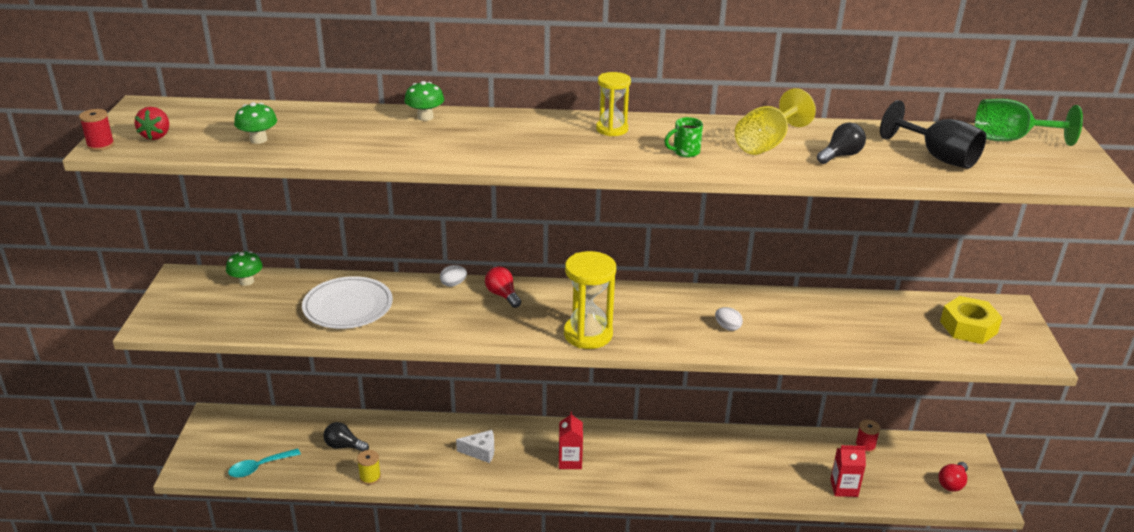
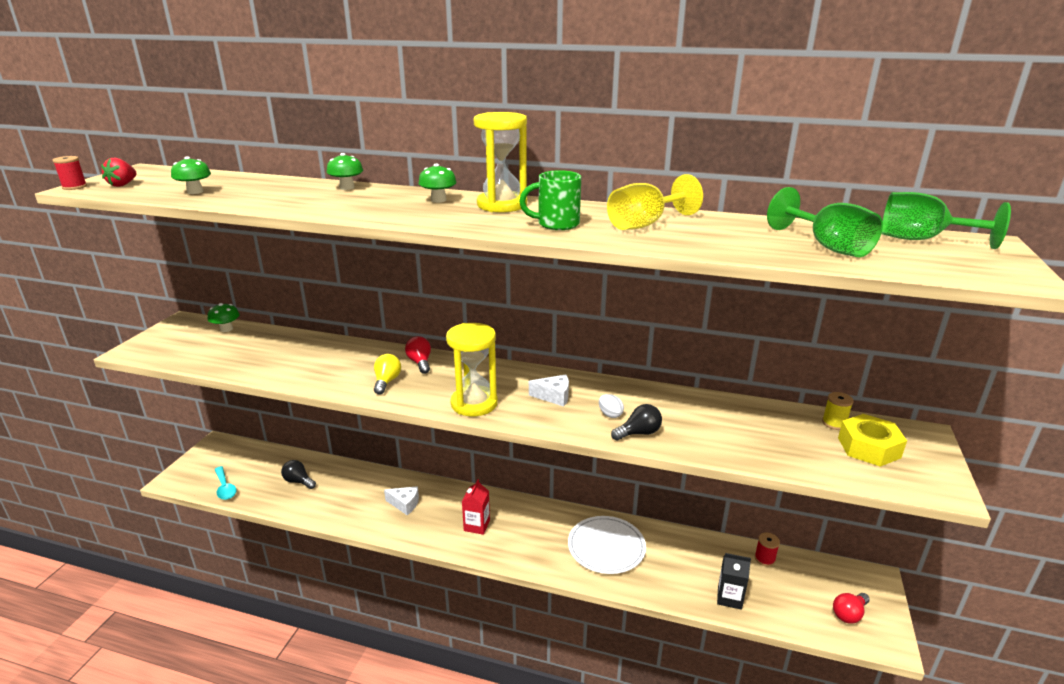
camera: 15 degrees right, 5 degrees down
turquoise spoon [228,448,301,478] -> turquoise spoon turned 105 degrees counterclockwise [215,466,237,500]
white plate [302,276,393,329] -> white plate moved to [568,516,646,574]
yellow spool [357,450,381,485] -> yellow spool moved to [822,392,853,430]
white egg [440,265,467,287] -> none
yellow hourglass [596,72,631,136] -> yellow hourglass [474,112,527,212], size x1.62
green mug [664,117,703,157] -> green mug [519,170,581,230], size x1.53
black light bulb [817,122,866,164] -> black light bulb moved to [611,404,662,440]
red carton [830,445,866,497] -> black carton [717,553,751,610]
black goblet [880,100,986,169] -> green goblet [767,187,883,257]
none -> yellow light bulb [374,354,401,395]
none -> green mushroom [418,163,457,203]
none -> white cheese [529,374,569,407]

